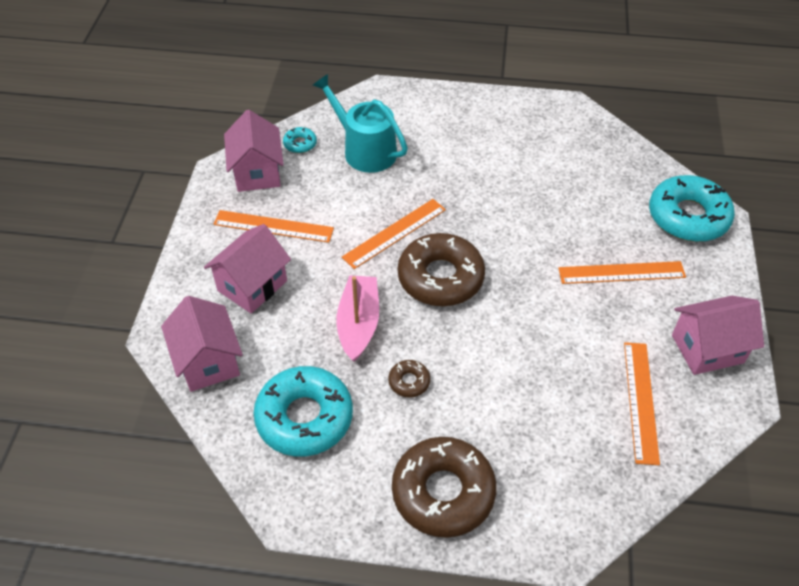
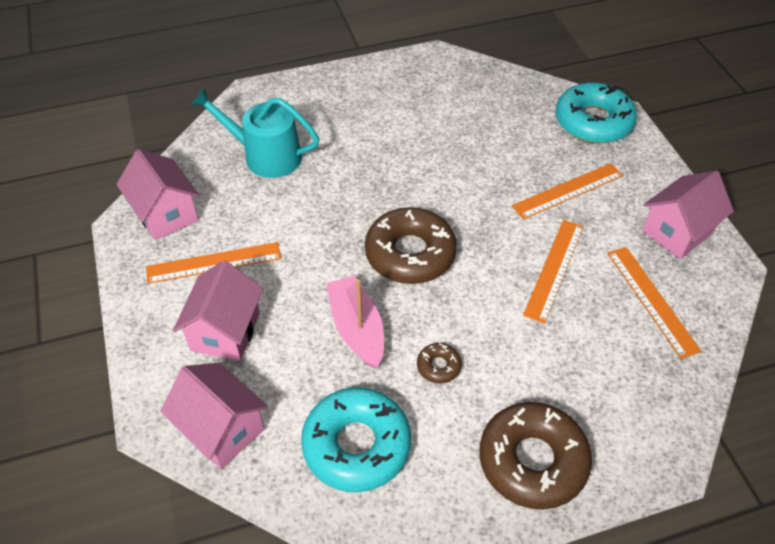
camera: 25 degrees left, 0 degrees up
turquoise donut [283,127,317,153] -> none
orange ruler [342,199,446,269] -> orange ruler moved to [523,220,584,324]

